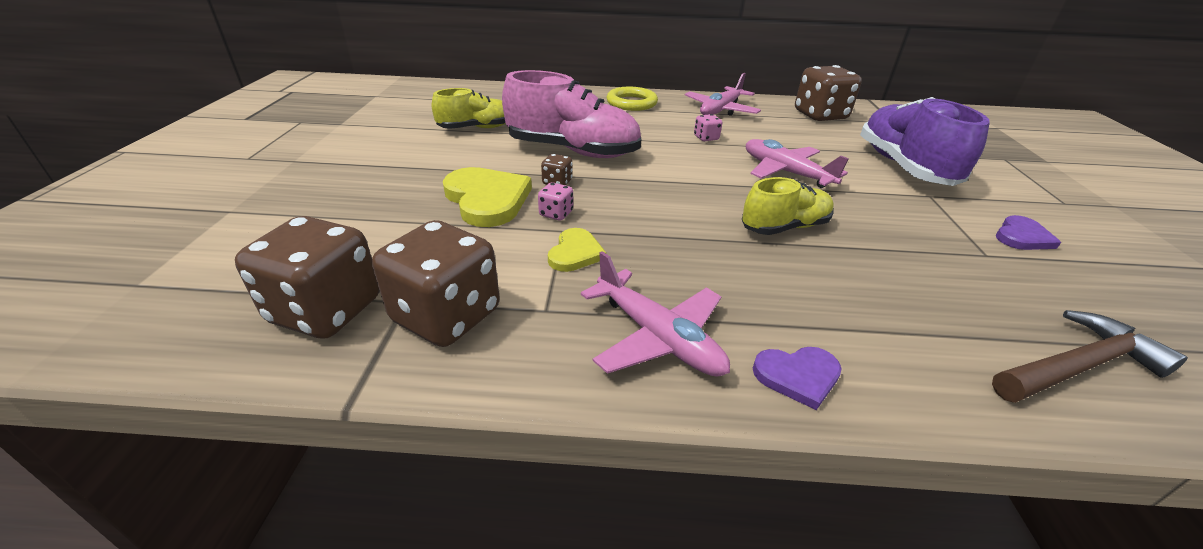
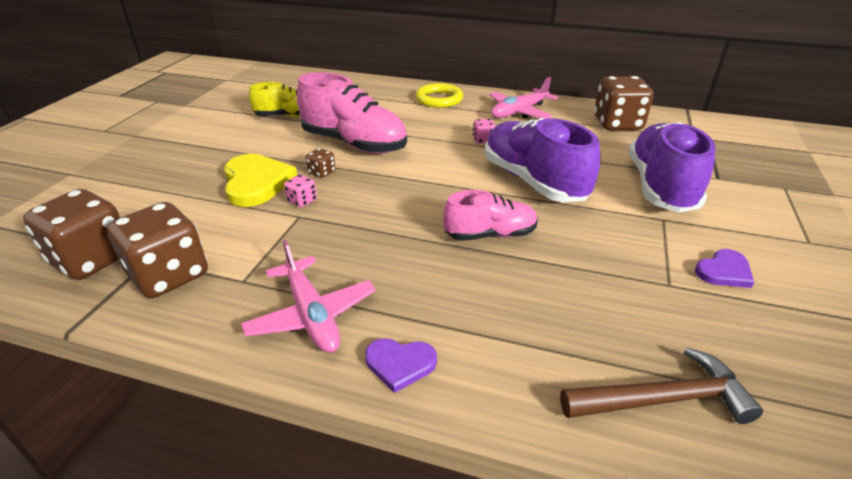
camera: 15 degrees right, 0 degrees up
yellow heart [548,228,606,272] -> none
yellow shoe [742,177,834,235] -> pink shoe [443,190,538,241]
pink plane [746,139,849,188] -> purple shoe [485,118,601,202]

